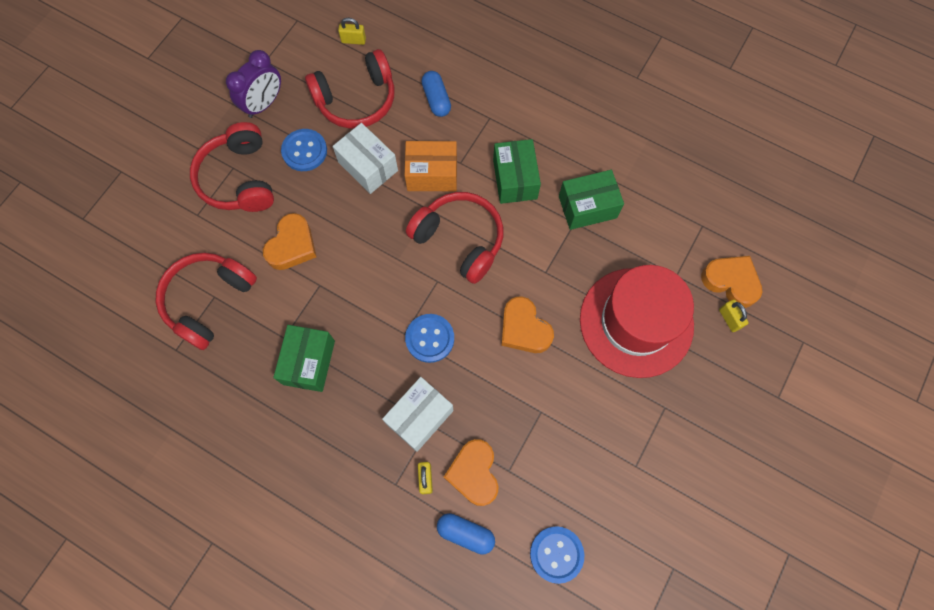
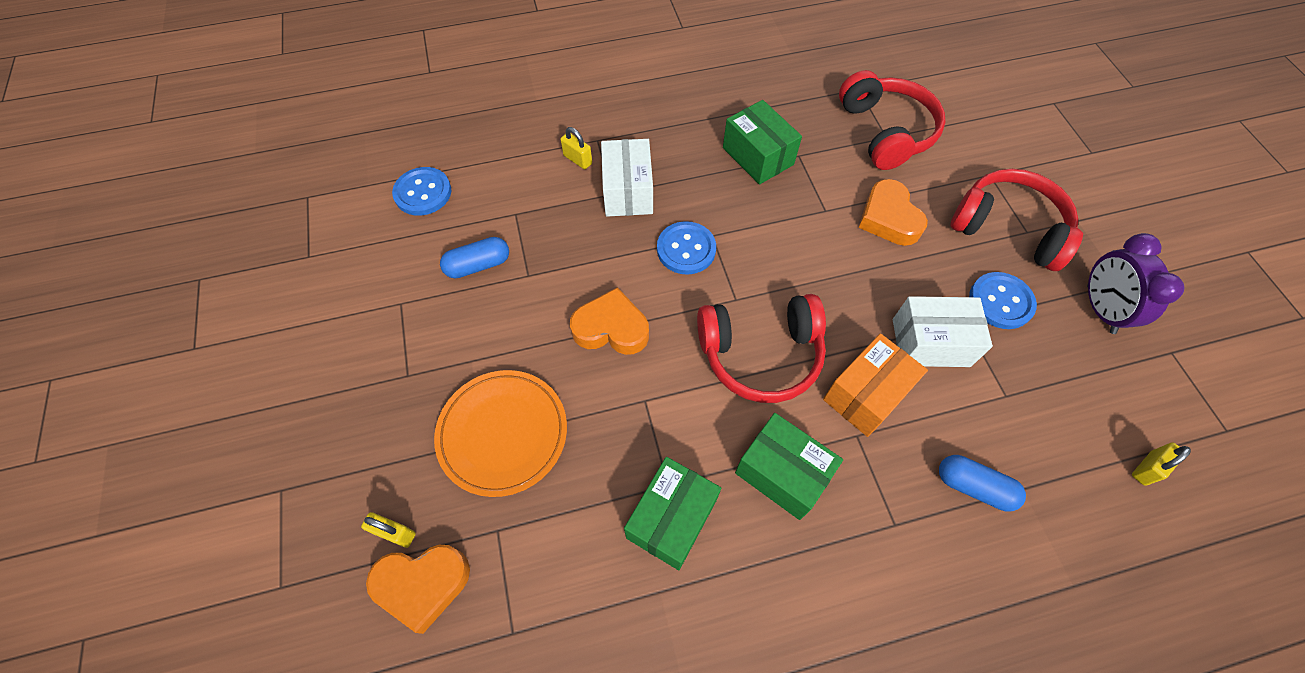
camera: 135 degrees right, 10 degrees down
red headphones [305,49,395,128] -> none
blue capsule [437,513,495,555] -> blue capsule moved to [440,237,509,279]
orange heart [444,439,499,506] -> none
red hat [580,265,694,378] -> orange plate [434,370,567,497]

